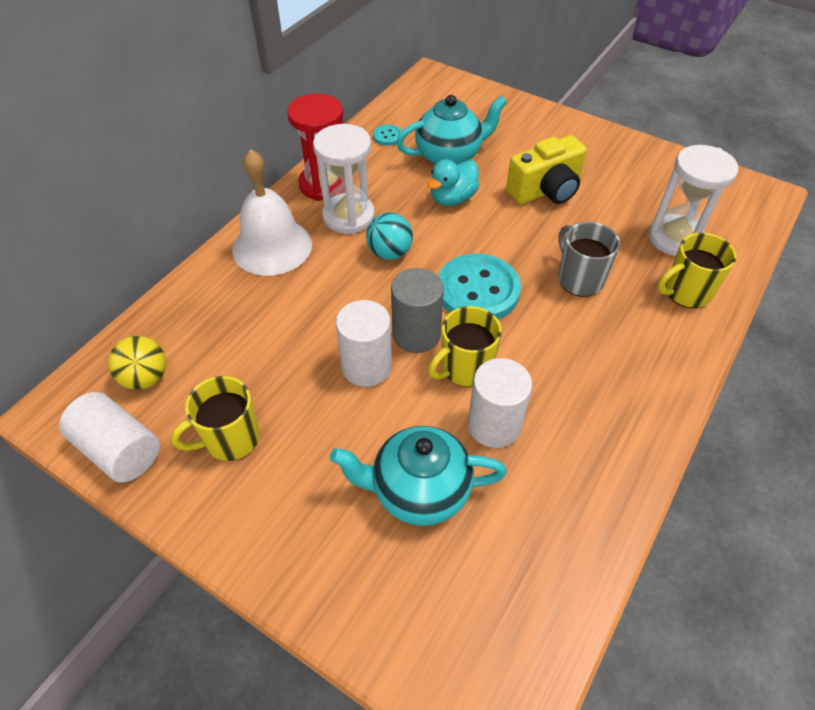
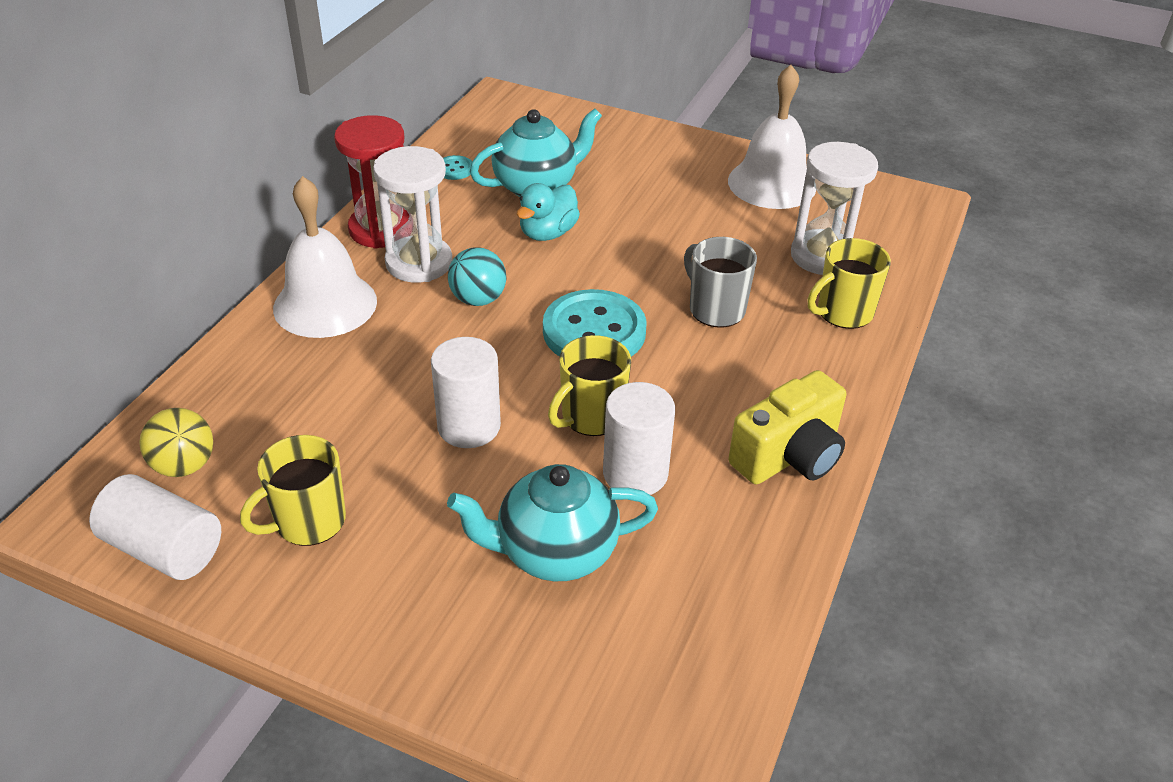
camera: 10 degrees left, 10 degrees down
grey cylinder [391,268,444,353] -> none
yellow camera [506,135,587,204] -> yellow camera moved to [728,370,846,485]
none -> white bell [728,65,816,209]

